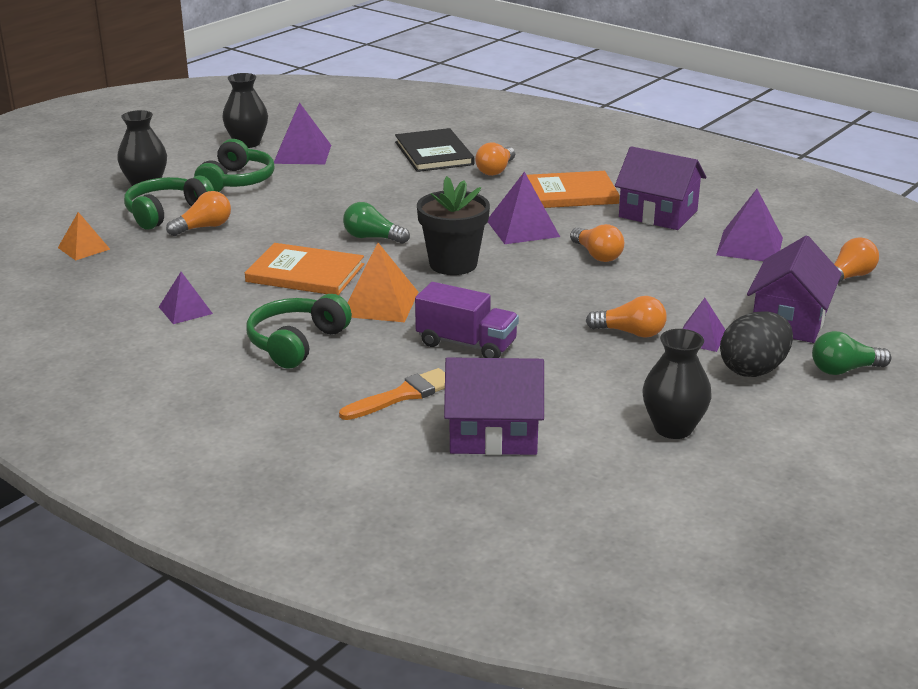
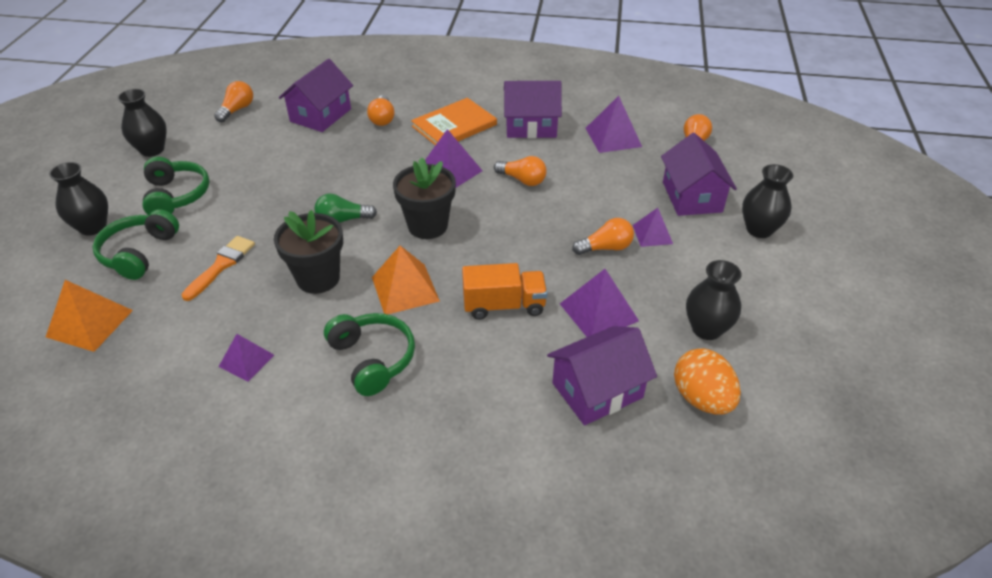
camera: 30 degrees left, 15 degrees up
orange pyramid [58,212,110,261] -> orange pyramid [46,280,133,352], size x1.57
orange light bulb [166,191,231,236] -> orange light bulb moved to [214,81,253,122]
orange book [245,243,364,295] -> black flower pot [274,210,343,294]
green headphones [246,294,352,369] -> green headphones turned 150 degrees clockwise [324,313,415,396]
purple pyramid [274,102,331,164] -> purple pyramid moved to [560,269,639,337]
orange brush [339,368,445,420] -> orange brush moved to [181,236,255,301]
black book [395,128,474,172] -> purple house [279,59,353,132]
purple truck [415,282,519,358] -> orange truck [462,263,547,320]
black egg [720,311,793,377] -> none
green light bulb [812,331,891,375] -> black vase [742,164,793,238]
none -> orange egg [674,348,741,414]

